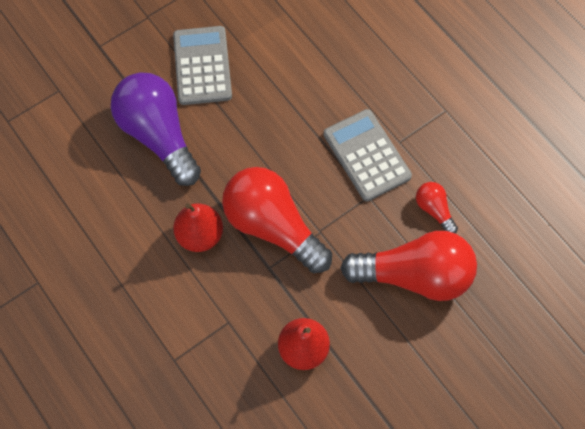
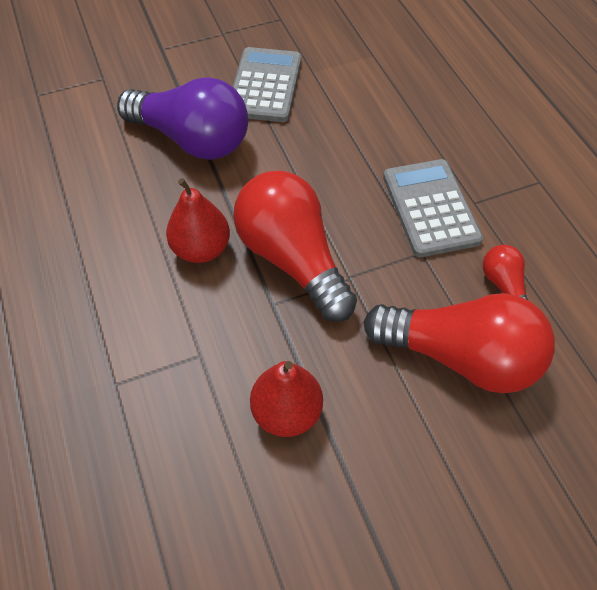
camera: 15 degrees right, 10 degrees down
purple light bulb [111,72,201,186] -> purple light bulb turned 135 degrees clockwise [117,77,248,160]

